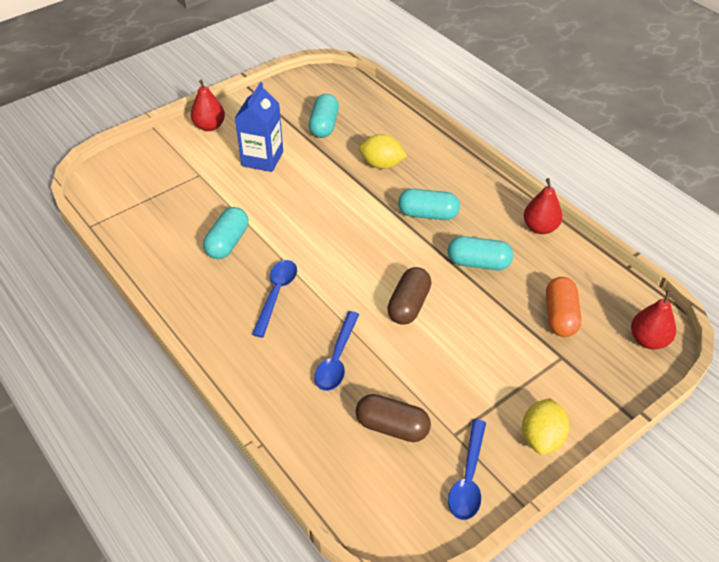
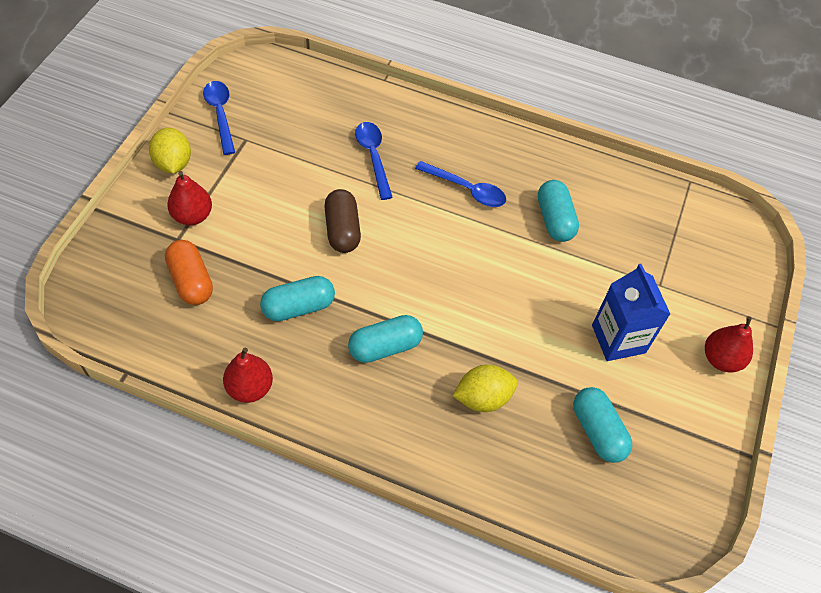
camera: 145 degrees right, 10 degrees up
blue spoon [252,260,297,338] -> blue spoon turned 45 degrees counterclockwise [415,161,506,207]
brown capsule [356,394,431,442] -> none
red pear [631,290,676,349] -> red pear moved to [167,171,212,225]

